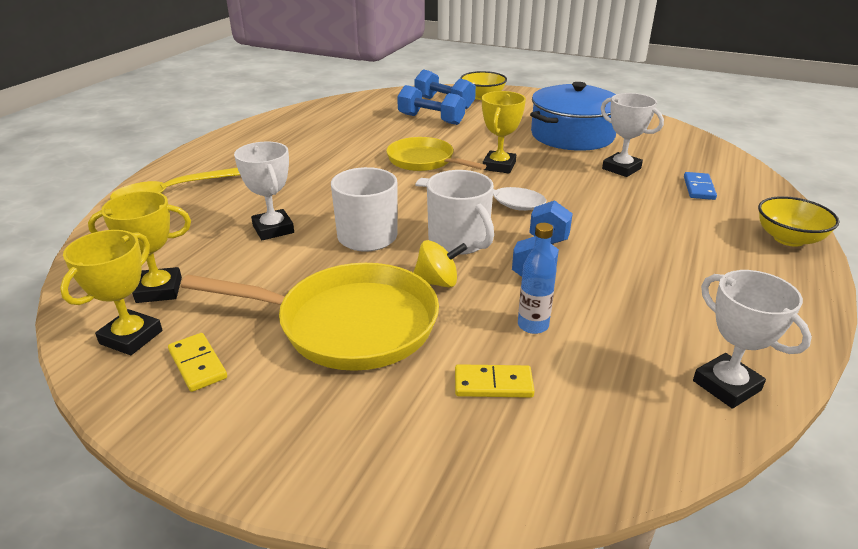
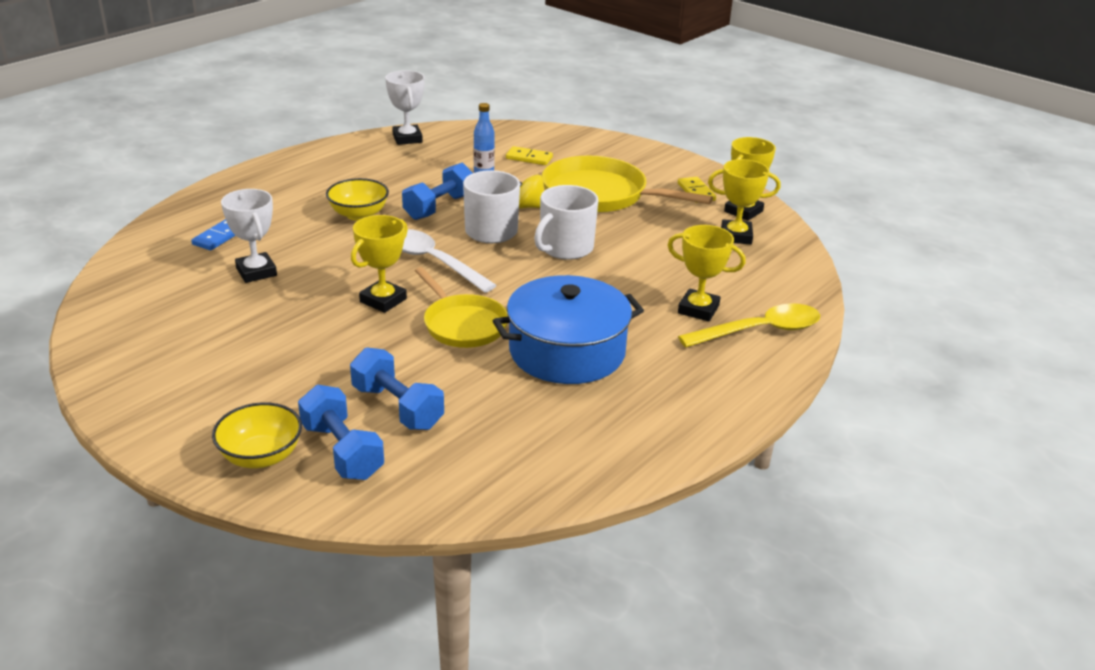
camera: 165 degrees left, 0 degrees up
white trophy [234,141,294,240] -> none
blue pot [530,82,616,151] -> blue pot moved to [493,275,644,384]
yellow bowl [758,196,839,247] -> yellow bowl moved to [326,178,389,221]
none -> yellow trophy [668,225,746,321]

